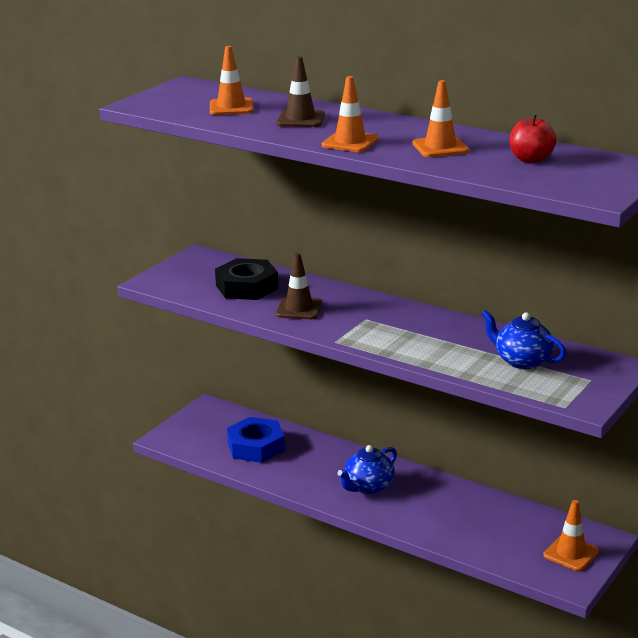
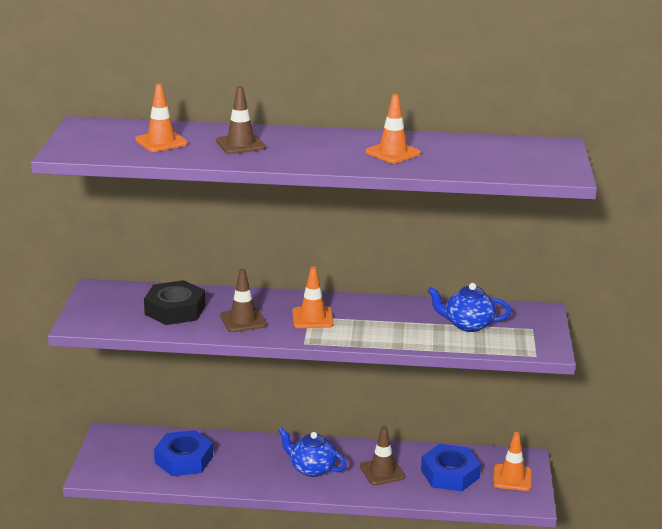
camera: 30 degrees left, 0 degrees up
orange traffic cone [322,76,379,152] -> orange traffic cone moved to [292,266,334,328]
blue teapot [337,445,397,494] -> blue teapot turned 105 degrees clockwise [278,428,346,477]
red apple [510,115,557,163] -> none
none -> brown traffic cone [360,426,405,485]
none -> blue nut [421,444,481,491]

